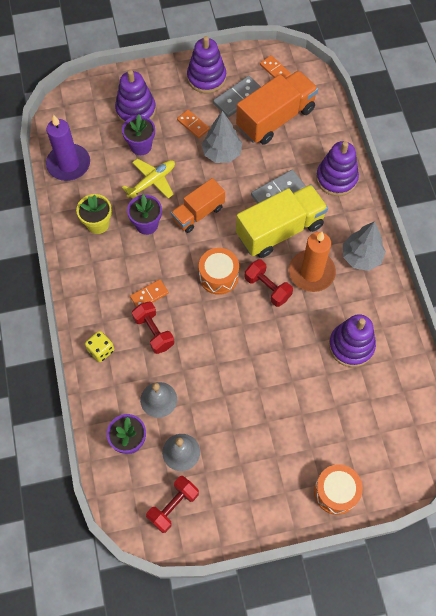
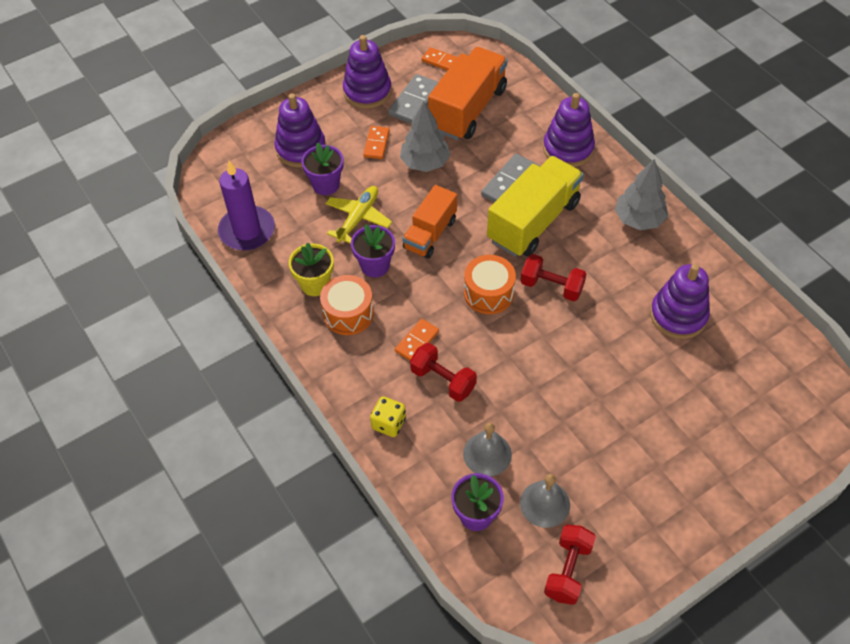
camera: 20 degrees left, 10 degrees down
orange domino [177,110,210,138] -> orange domino turned 75 degrees clockwise [363,126,390,159]
orange candle [289,232,336,292] -> none
orange drum [314,464,363,515] -> orange drum moved to [320,275,374,335]

